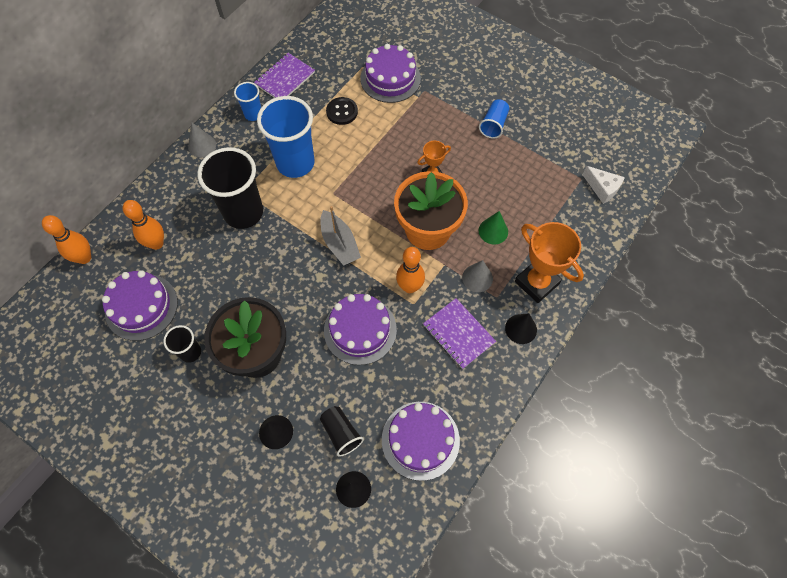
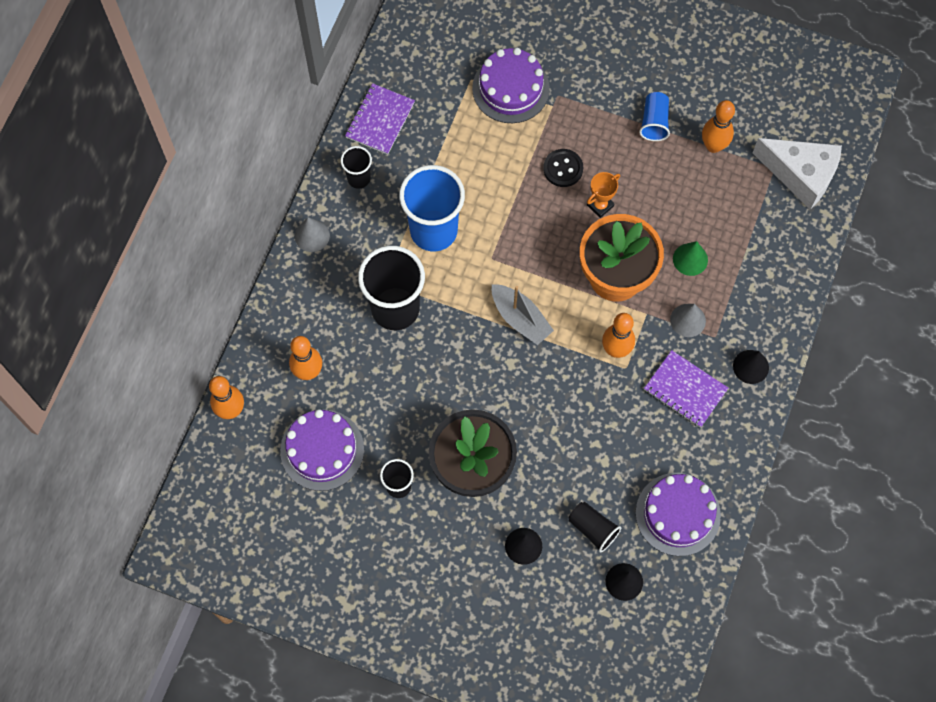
camera: 15 degrees left, 5 degrees up
blue cup [234,82,261,121] -> black cup [341,146,372,189]
purple cake [324,294,397,365] -> none
black button [326,97,358,125] -> black button moved to [543,149,583,187]
orange trophy [515,222,584,303] -> none
white cheese [582,166,625,204] -> white cheese [753,138,842,210], size x1.79
none -> orange bowling pin [702,100,735,153]

